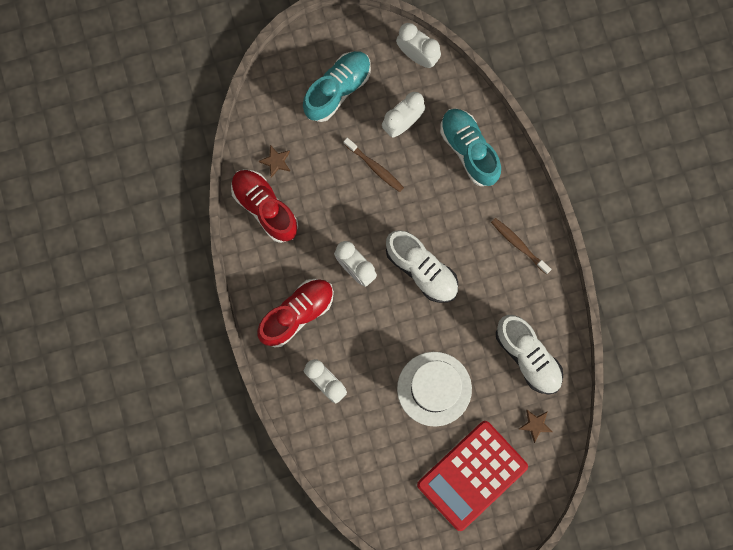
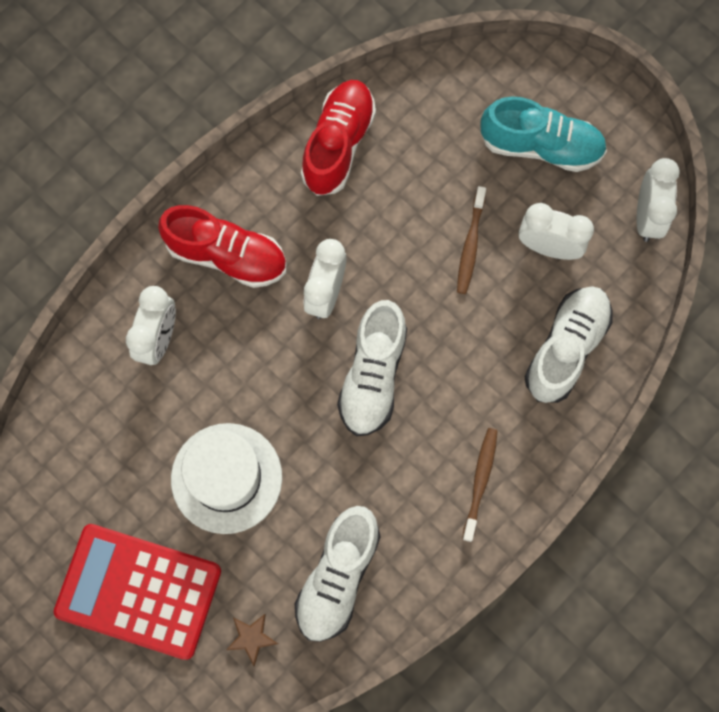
camera: 60 degrees right, 5 degrees down
brown star [259,145,290,178] -> none
turquoise shoe [440,108,501,186] -> white shoe [524,286,612,403]

